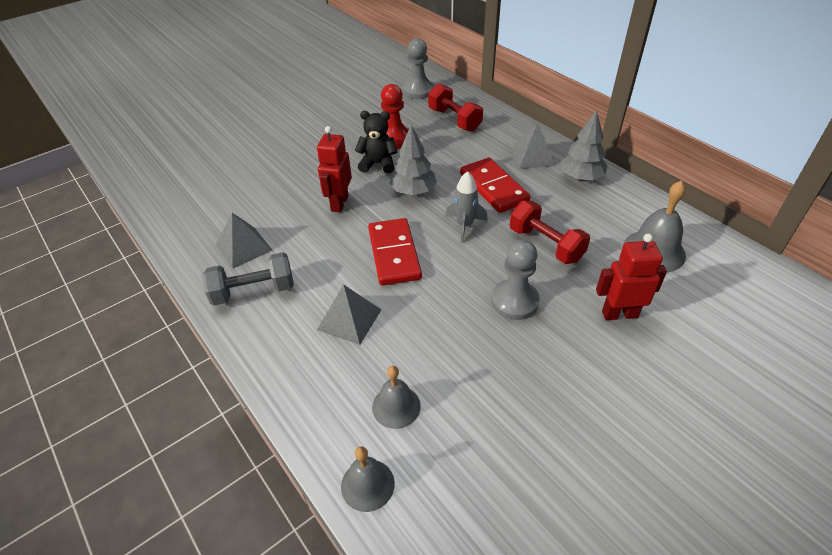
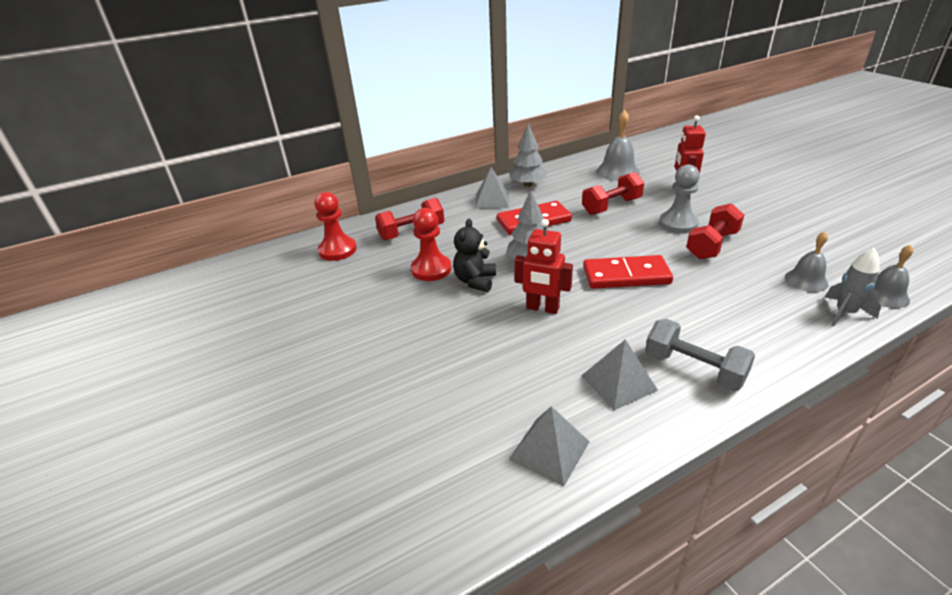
camera: 80 degrees left, 10 degrees down
grey dumbbell [202,252,294,306] -> grey dumbbell turned 45 degrees counterclockwise [645,319,755,391]
grey pyramid [317,284,382,345] -> grey pyramid moved to [509,406,589,486]
grey pawn [403,38,434,99] -> red pawn [315,192,357,261]
grey rocket [445,171,488,243] -> grey rocket moved to [825,248,881,326]
none -> red dumbbell [686,203,744,259]

